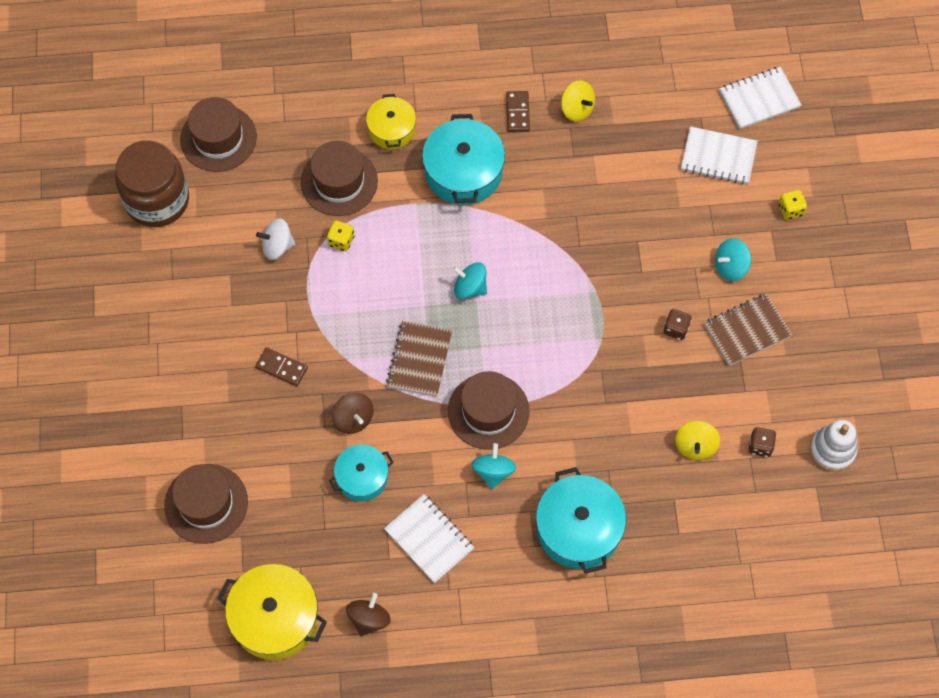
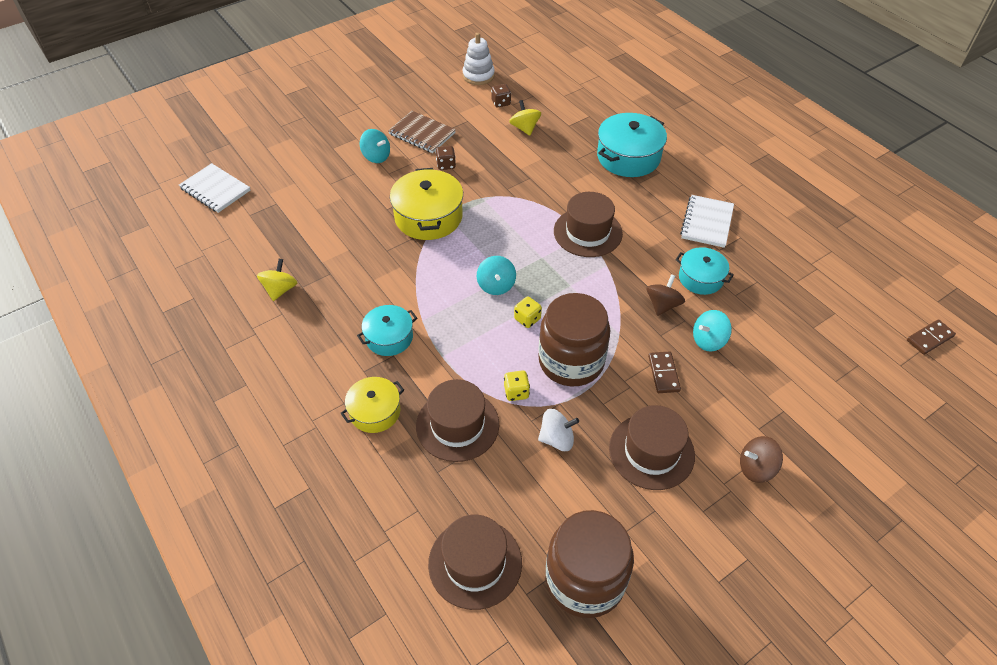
camera: 120 degrees left, 15 degrees down
brown hat [164,464,248,544] -> brown hat moved to [609,405,695,490]
yellow pot [217,564,327,660] -> yellow pot moved to [390,168,463,240]
white spinning top [256,218,295,260] -> white spinning top turned 60 degrees counterclockwise [538,409,579,451]
brown spinning top [346,593,391,636] -> brown spinning top moved to [740,436,783,483]
brown notebook [386,321,452,397] -> none
turquoise pot [422,114,505,205] -> turquoise pot [357,305,417,356], size x0.62
turquoise spinning top [472,443,516,489] -> turquoise spinning top moved to [693,310,732,351]
brown domino [506,91,530,132] -> brown domino moved to [907,319,956,355]
yellow spinning top [675,420,720,460] -> yellow spinning top turned 90 degrees counterclockwise [509,100,541,136]
white notebook [681,126,758,185] -> none
yellow dice [779,190,807,220] -> yellow dice moved to [514,296,542,328]
none -> brown jar [539,293,610,386]

